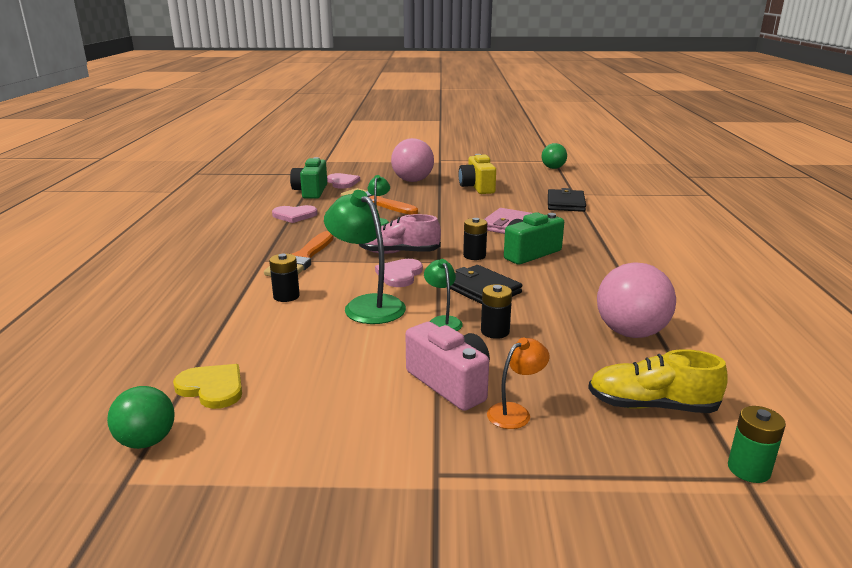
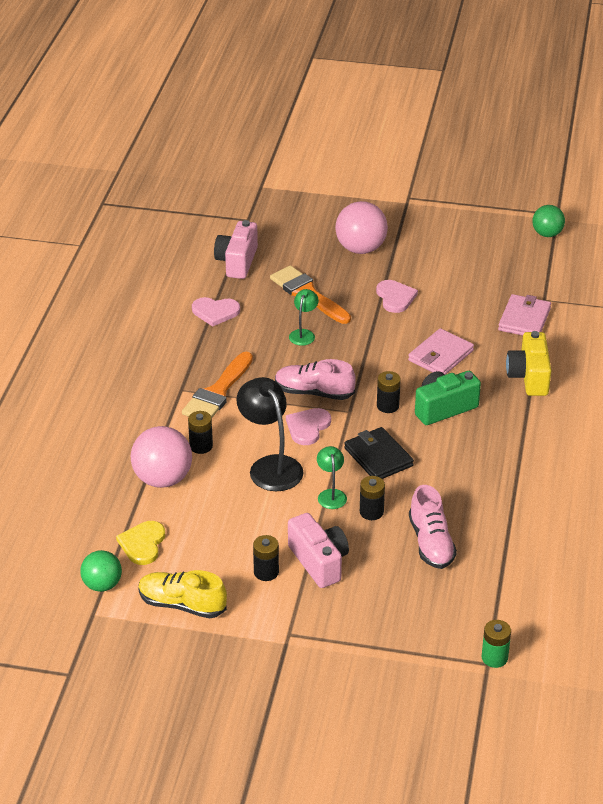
camera: 10 degrees right, 15 degrees up
yellow heart [173,364,242,409] -> yellow heart turned 120 degrees counterclockwise [116,521,165,565]
green camera [290,157,327,199] -> pink camera [214,220,258,279]
green lamp [324,190,406,324] -> black lamp [236,377,304,491]
pink heart [327,173,360,189] -> pink heart moved to [376,280,418,313]
yellow camera [459,154,496,194] -> yellow camera moved to [506,331,551,396]
orange lamp [487,338,550,429] -> none
black wallet [548,188,586,212] -> pink wallet [498,294,551,336]
yellow shoe [588,349,728,413] -> yellow shoe moved to [138,570,227,619]
pink ball [597,262,676,338] -> pink ball moved to [131,426,192,488]
none -> black battery [253,535,279,581]
none -> pink shoe [409,485,457,569]

